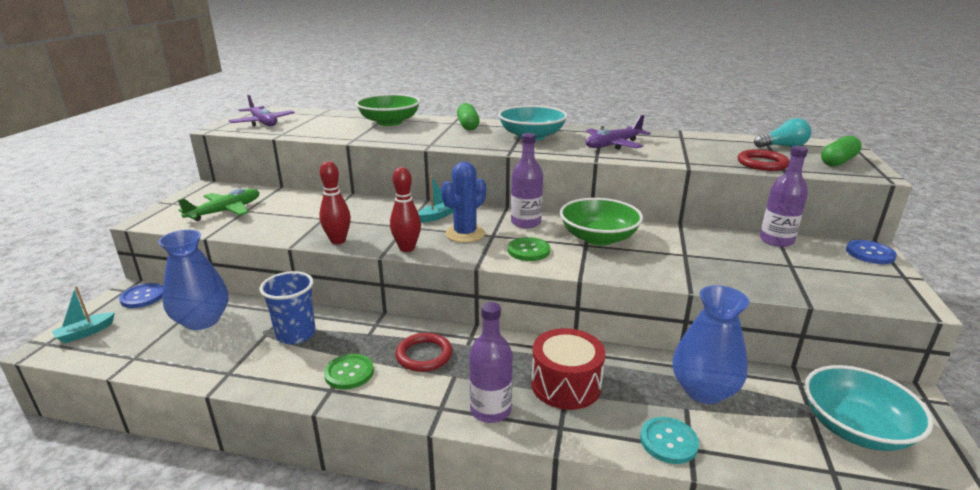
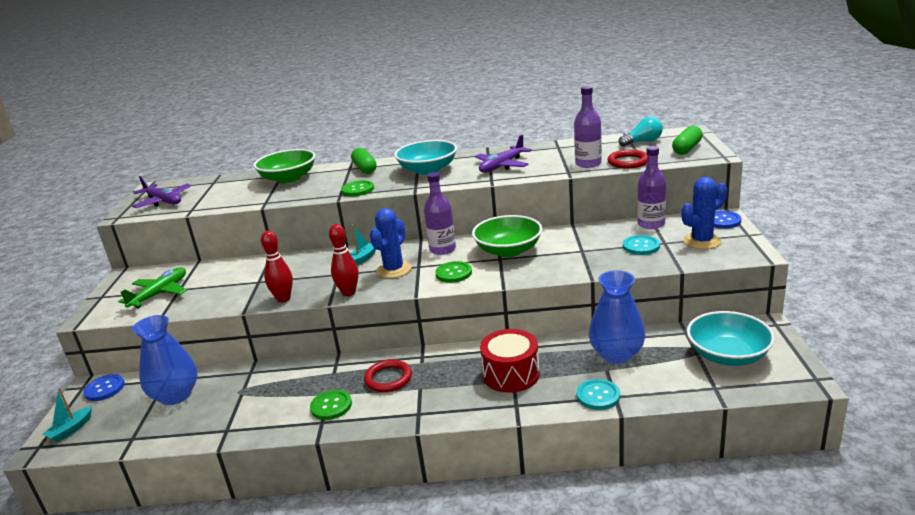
camera: 10 degrees left, 0 degrees up
blue cup [259,271,316,344] -> none
purple bottle [469,302,513,423] -> purple bottle moved to [574,86,602,168]
none -> green button [341,180,374,196]
none -> turquoise button [623,235,660,255]
none -> blue cactus [681,177,727,249]

